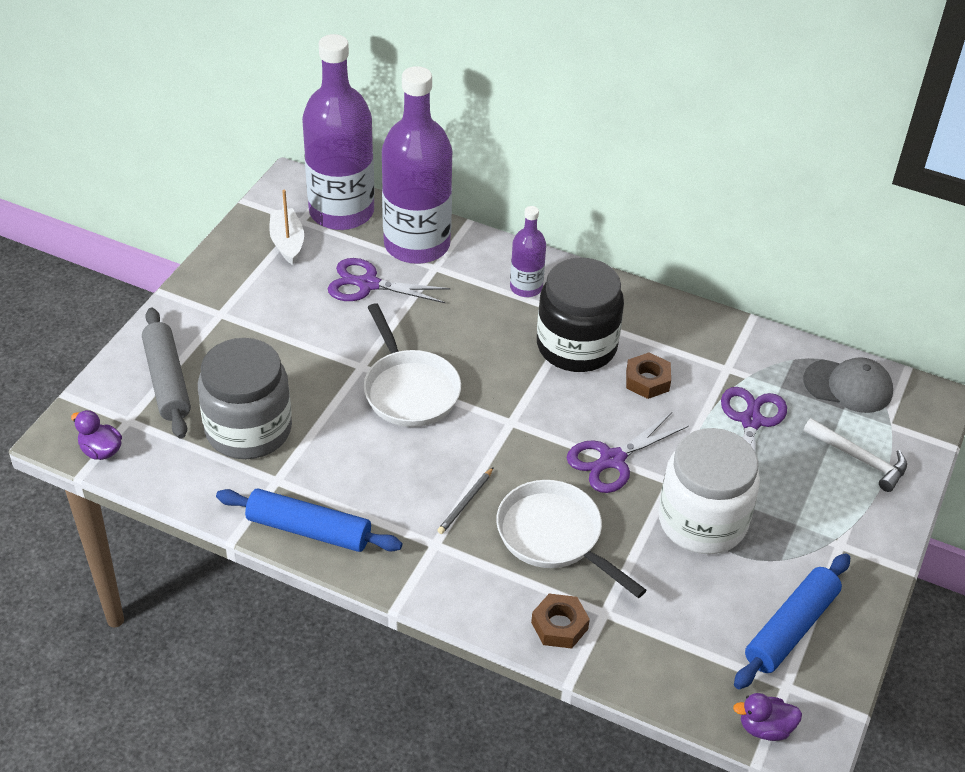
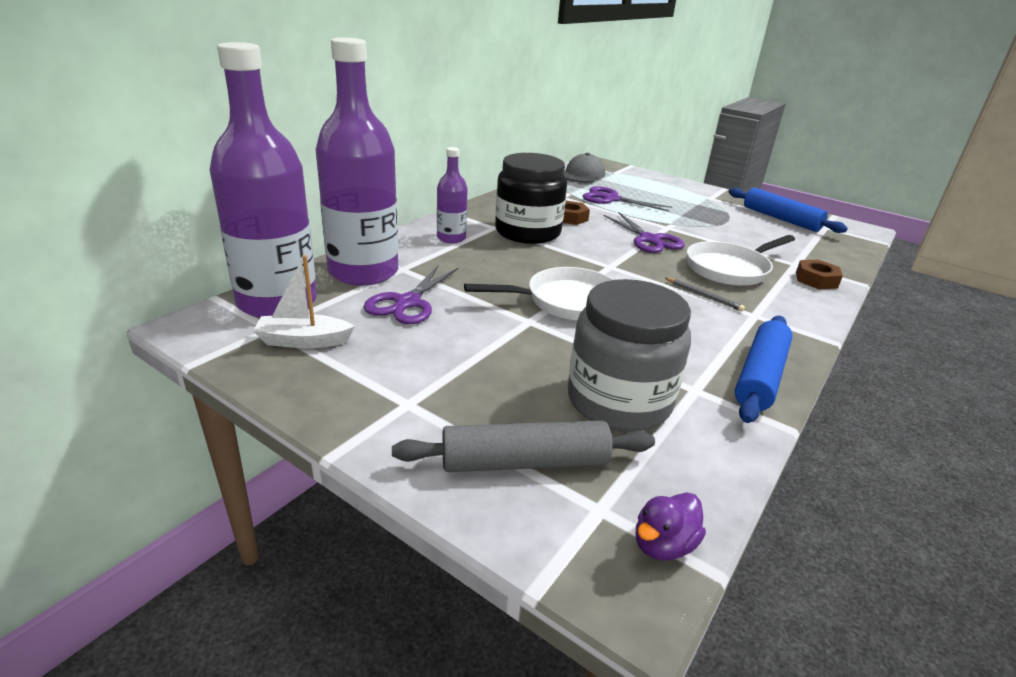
camera: 80 degrees left, 15 degrees down
white jar [658,428,760,554] -> none
purple duck [733,693,802,741] -> none
white hammer [804,418,907,492] -> none

